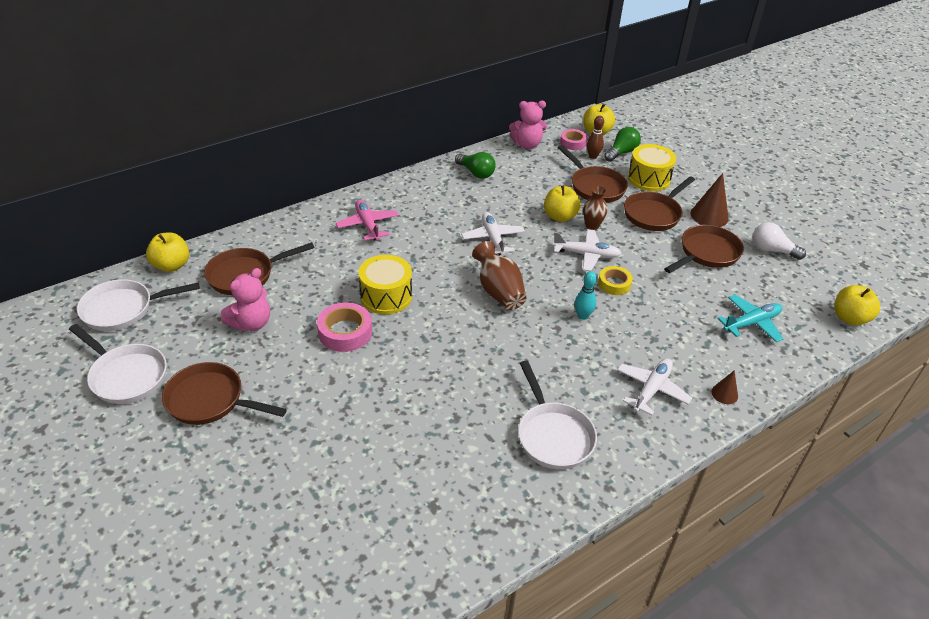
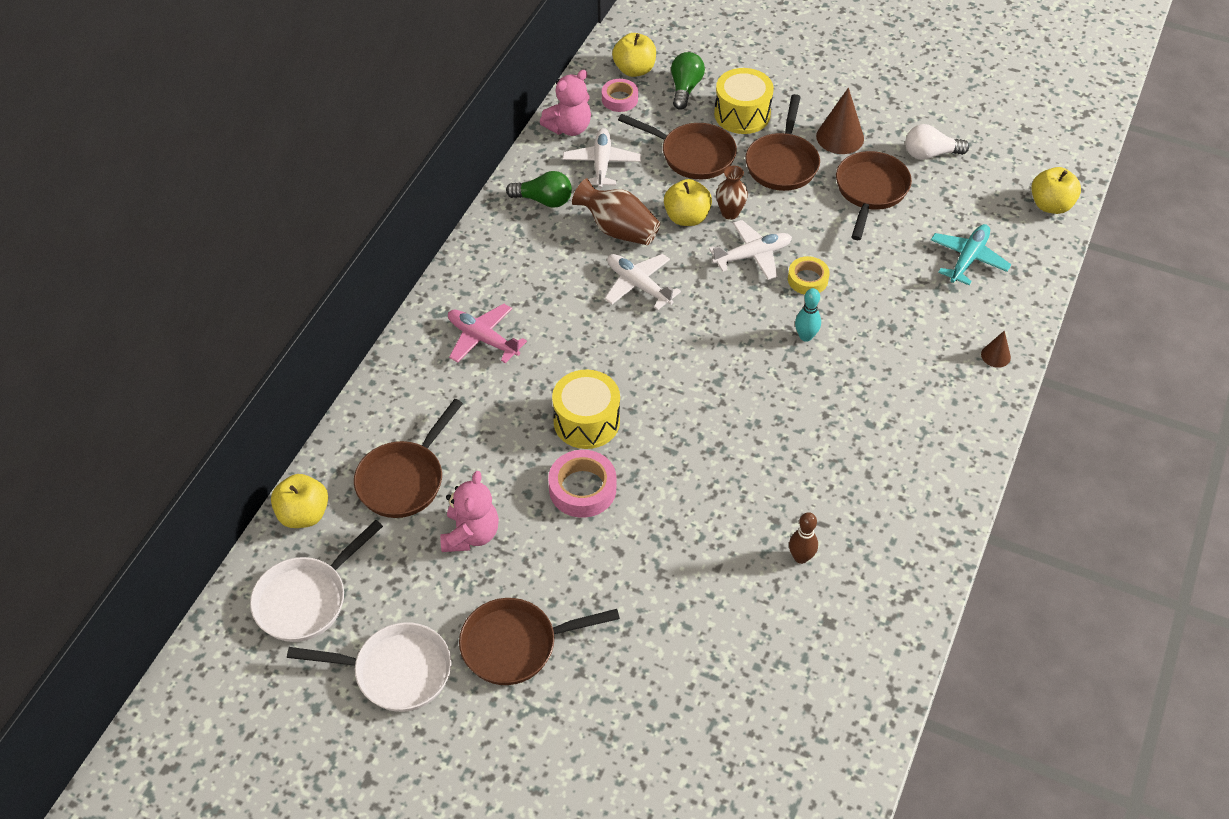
camera: 30 degrees left, 10 degrees up
brown vase [472,241,527,310] -> brown vase moved to [572,178,660,245]
white pan [518,361,597,470] -> none
brown bowling pin [587,116,604,159] -> brown bowling pin moved to [789,512,818,564]
white plane [617,358,692,416] -> white plane moved to [563,128,641,189]

